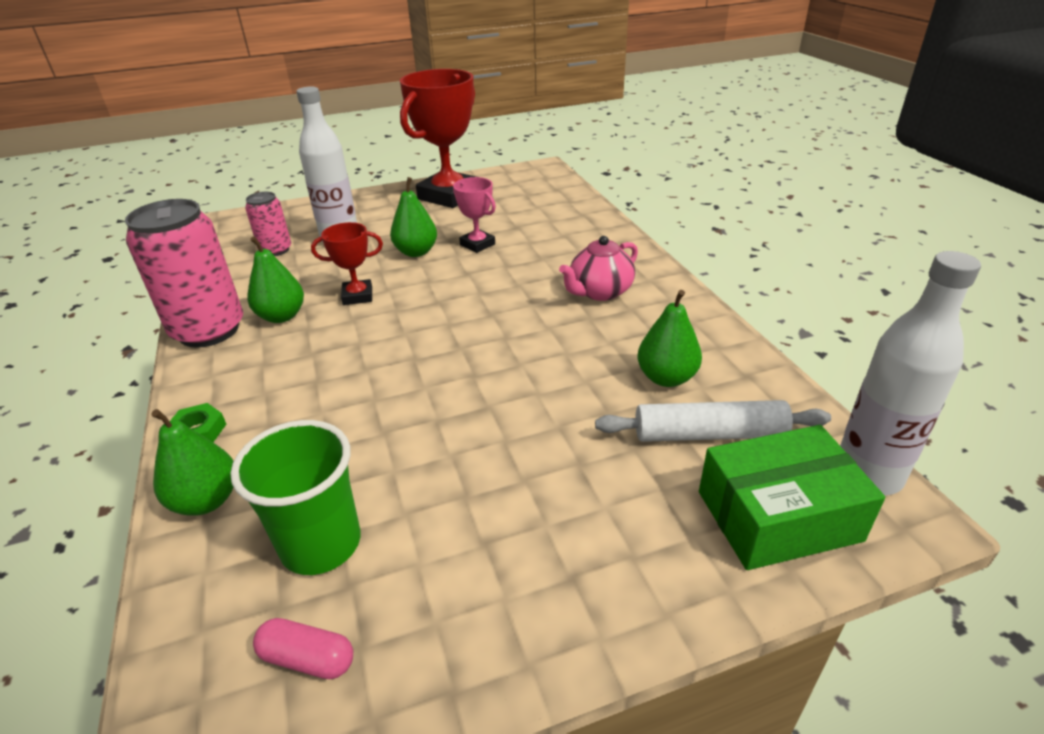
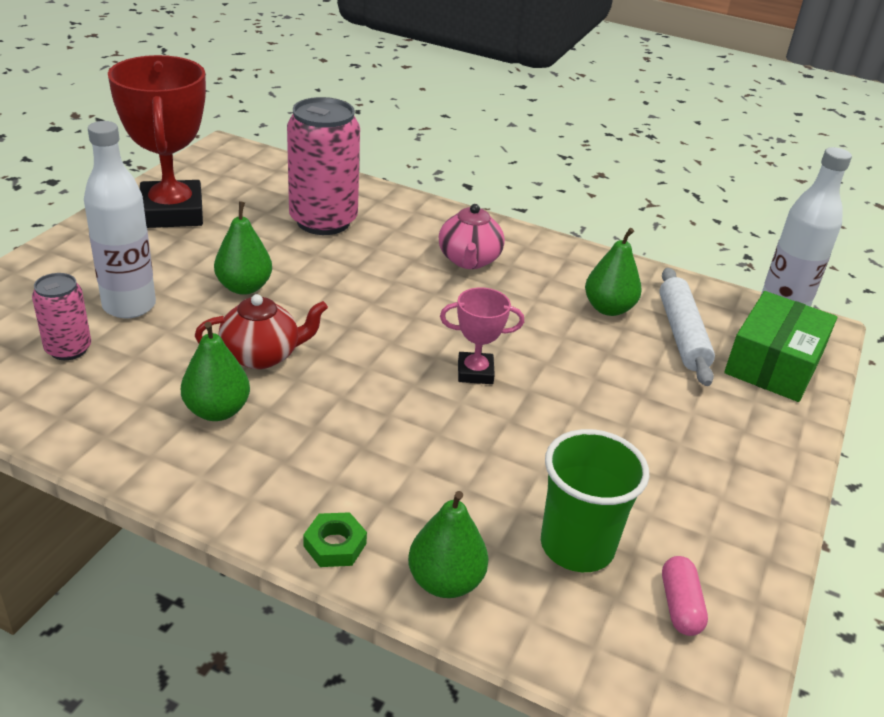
camera: 50 degrees left, 0 degrees up
pink can [125,199,243,348] -> pink can moved to [287,97,360,235]
pink capsule [253,618,353,679] -> pink capsule turned 60 degrees counterclockwise [662,556,708,636]
red trophy [311,222,383,305] -> red teapot [195,294,328,369]
pink trophy [453,177,496,253] -> pink trophy moved to [440,287,524,384]
white rolling pin [595,400,831,442] -> white rolling pin turned 45 degrees counterclockwise [659,268,715,386]

